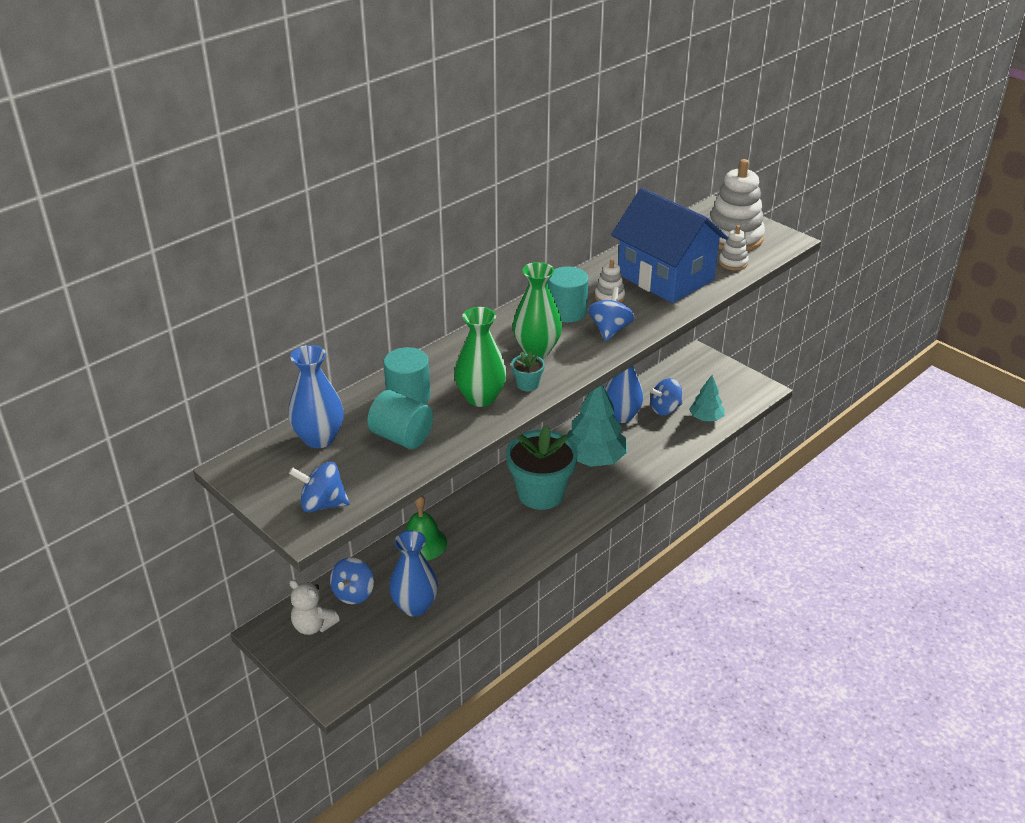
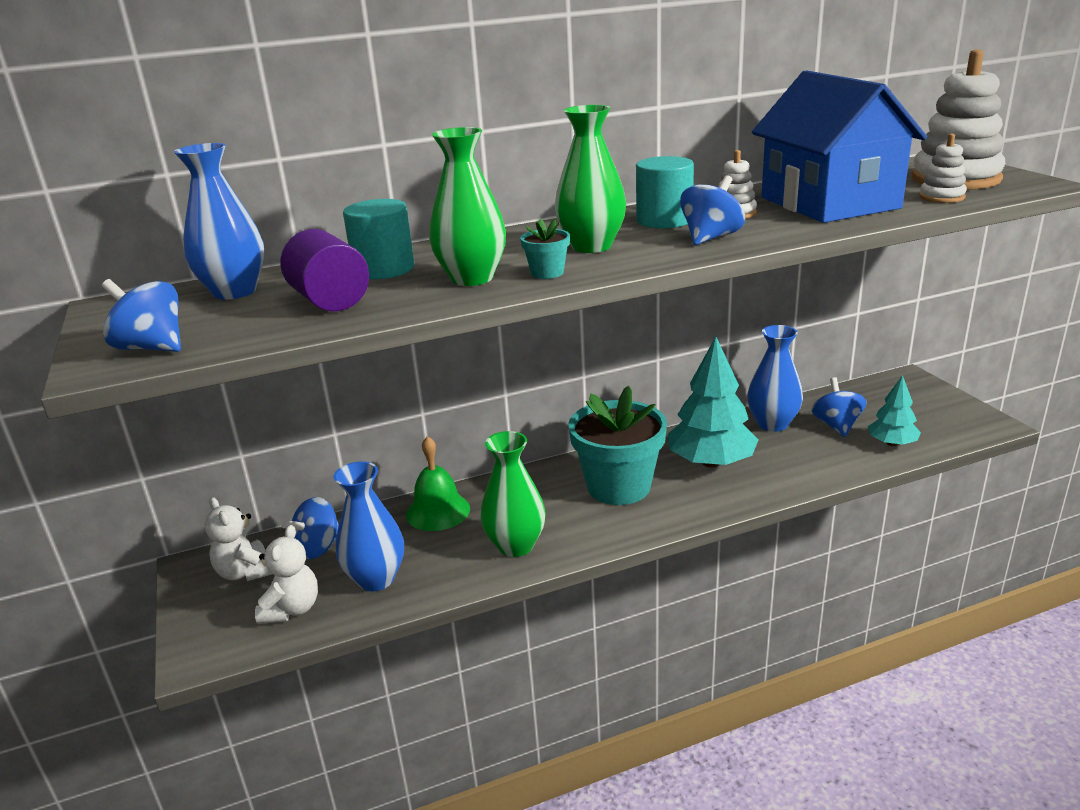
camera: 25 degrees right, 10 degrees down
turquoise cylinder [367,390,433,449] -> purple cylinder [280,229,369,312]
blue spinning top [649,378,682,415] -> blue spinning top turned 90 degrees clockwise [811,377,867,437]
none -> white teddy bear [255,525,318,624]
none -> green vase [480,431,546,557]

